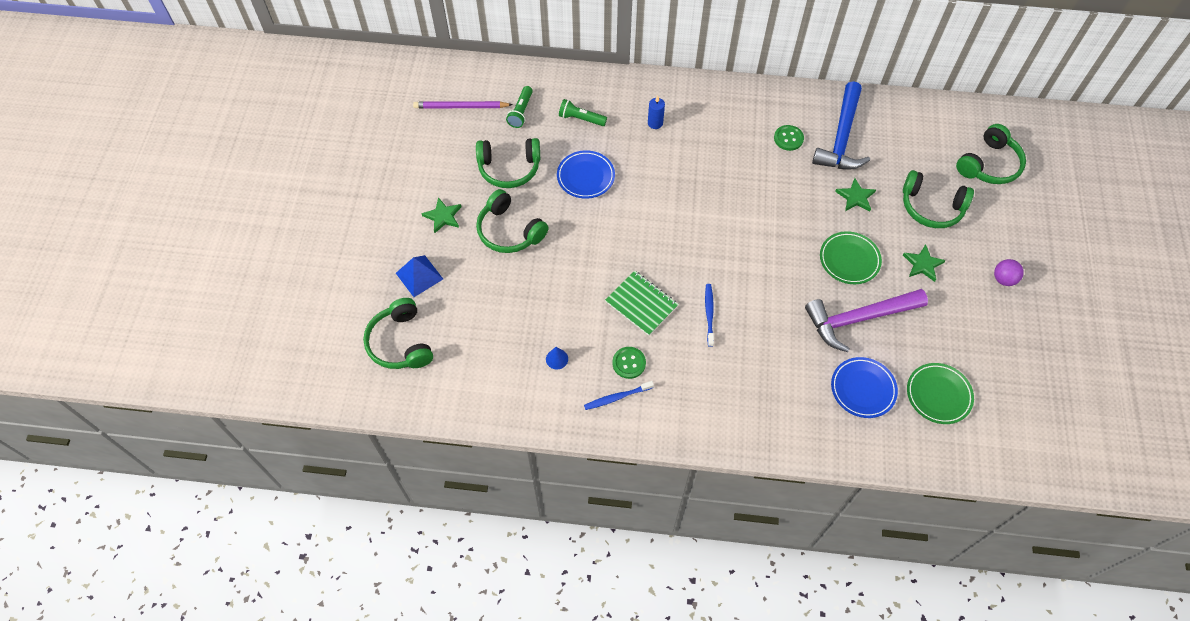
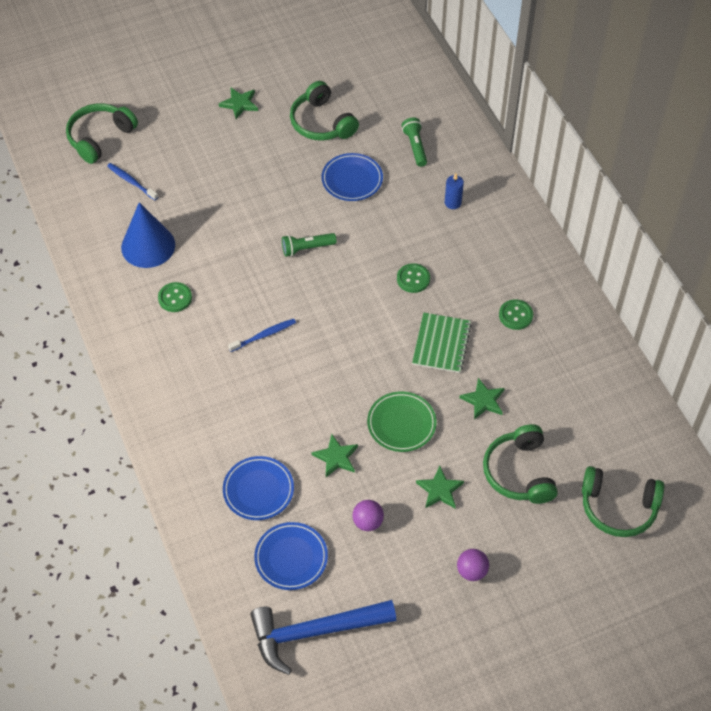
camera: 60 degrees right, 5 degrees down
blue pyramid [396,255,443,297] -> none
purple pencil [413,101,513,108] -> none
green headphones [476,189,549,253] -> none
green flashlight [506,86,533,128] -> green flashlight moved to [282,233,337,257]
blue cone [546,347,568,369] -> blue cone [121,202,175,268], size x2.43
blue toothbrush [584,381,654,410] -> blue toothbrush moved to [107,163,158,200]
green notebook [605,271,679,336] -> green notebook moved to [412,313,472,373]
purple hammer [805,289,928,352] -> green star [312,434,358,477]
blue hammer [812,81,870,170] -> blue hammer moved to [250,600,396,675]
green plate [907,363,974,424] -> blue plate [254,522,328,590]
none -> purple ball [352,500,384,531]
none -> green button [397,263,430,293]

